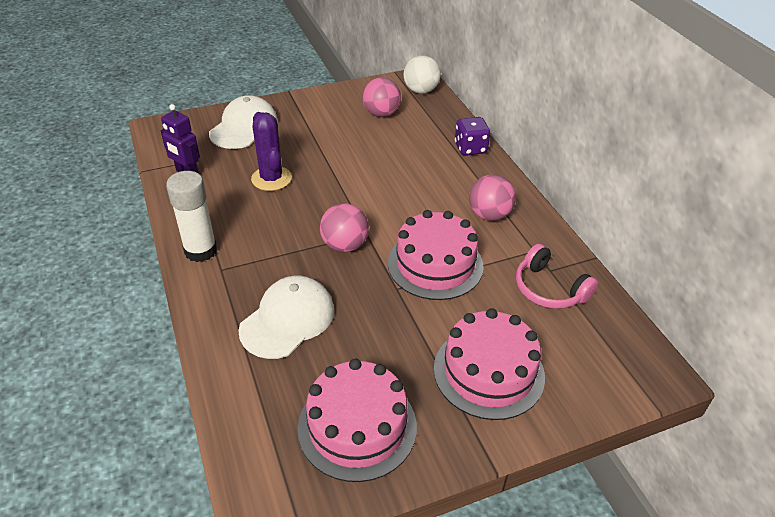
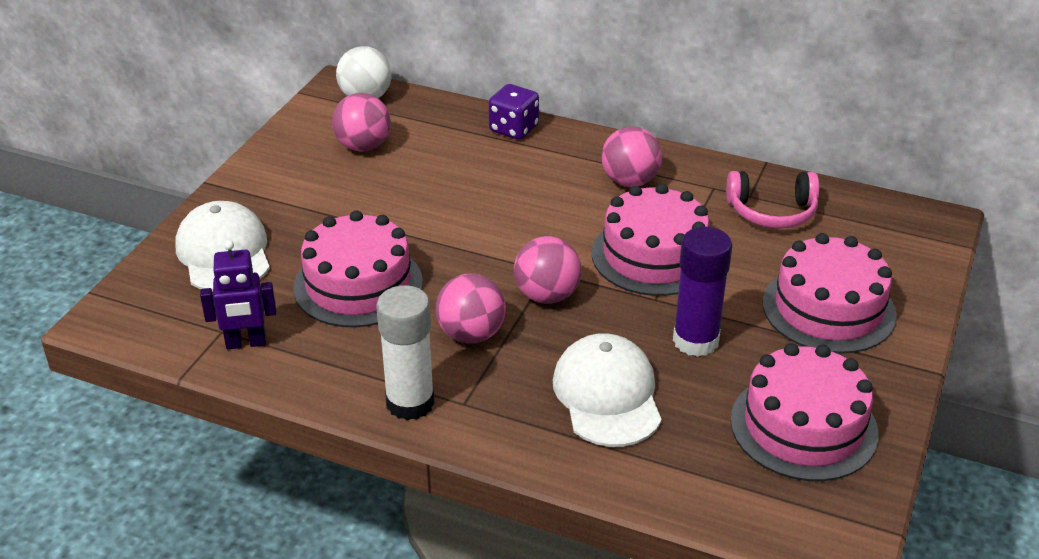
camera: 45 degrees left, 5 degrees down
purple cactus [251,112,292,191] -> pink cake [293,210,423,328]
none -> pink ball [436,274,506,344]
none -> purple glue stick [673,227,732,357]

